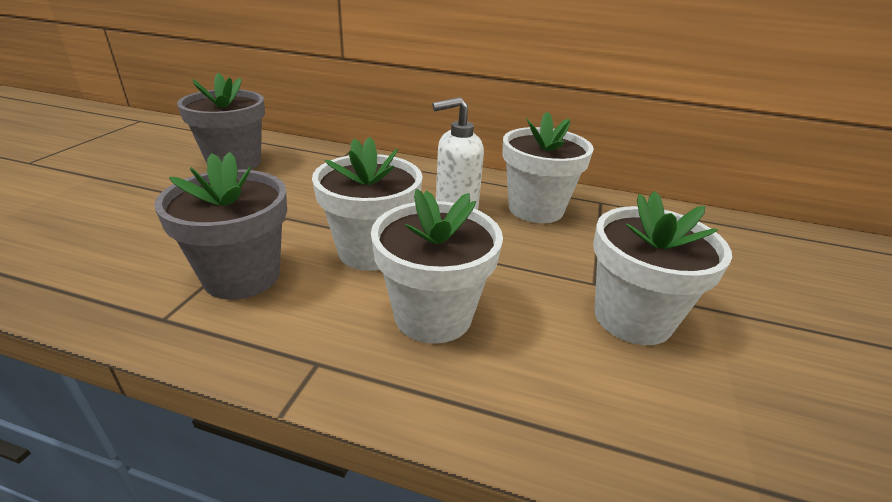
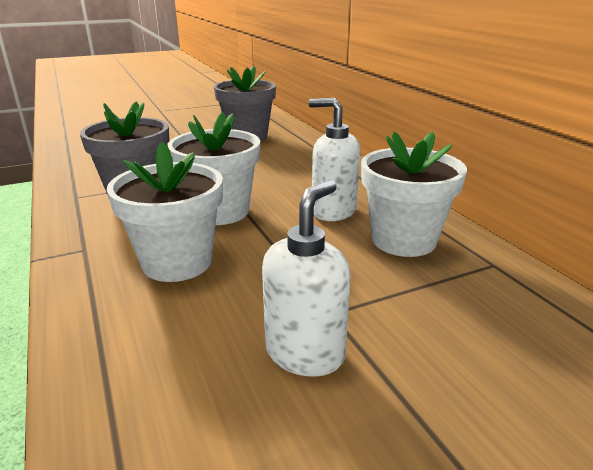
camera: 50 degrees right, 5 degrees down
white flower pot [593,191,732,345] -> white soap dispenser [262,179,351,377]

